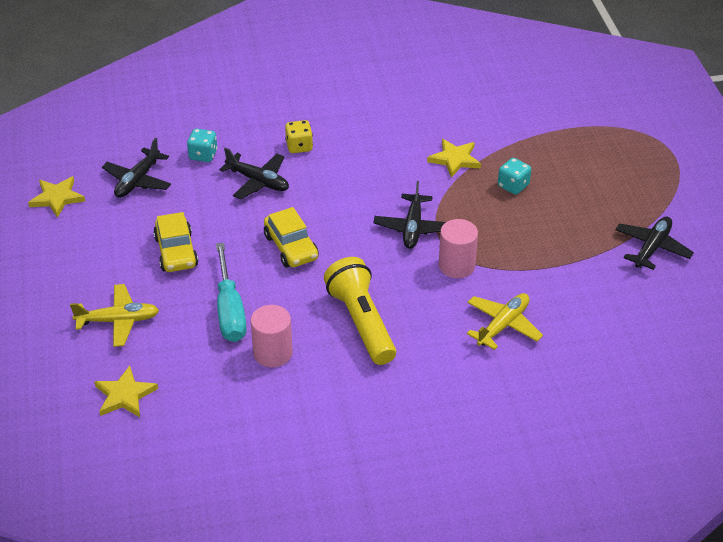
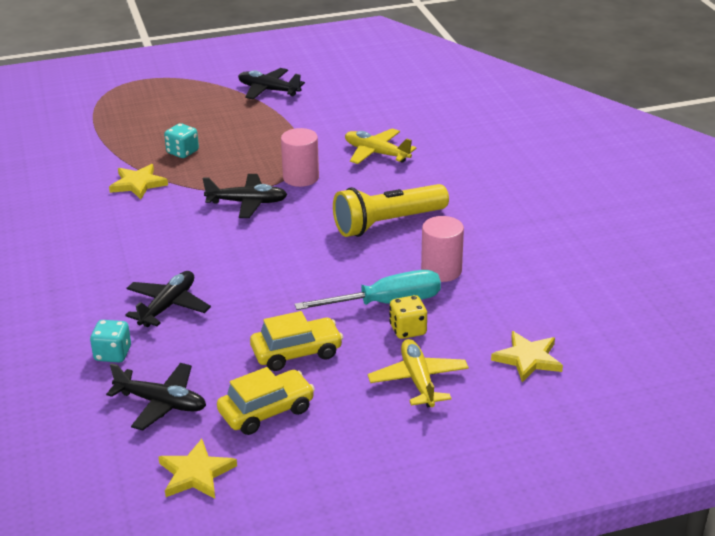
camera: 95 degrees left, 10 degrees down
yellow car [264,207,319,268] -> yellow car moved to [217,367,315,435]
yellow dice [285,120,313,153] -> yellow dice moved to [389,295,427,339]

